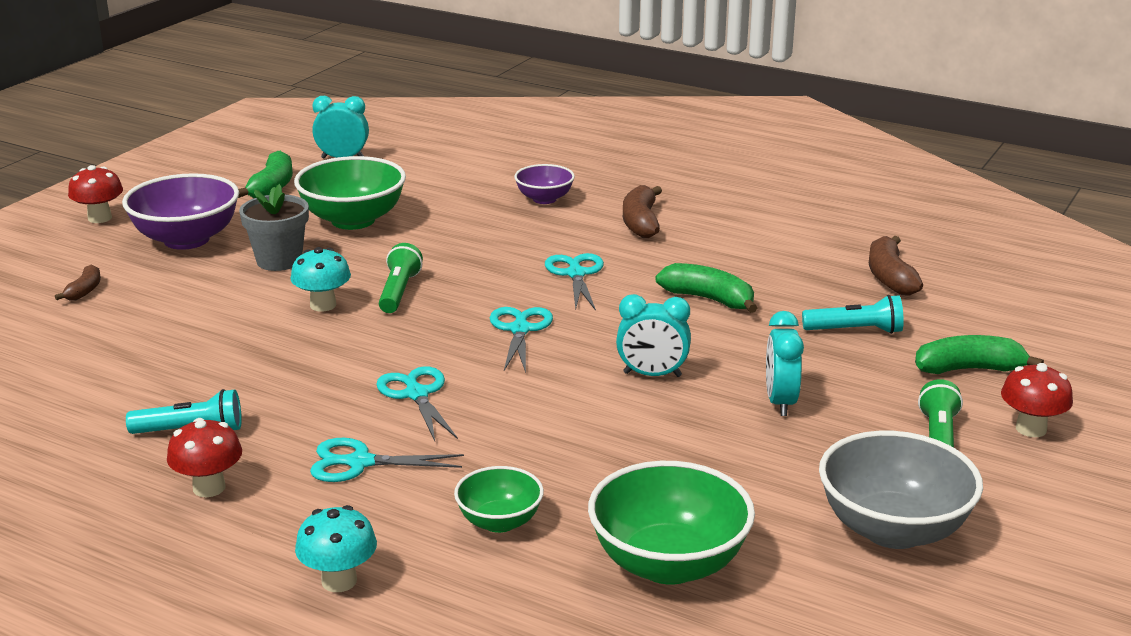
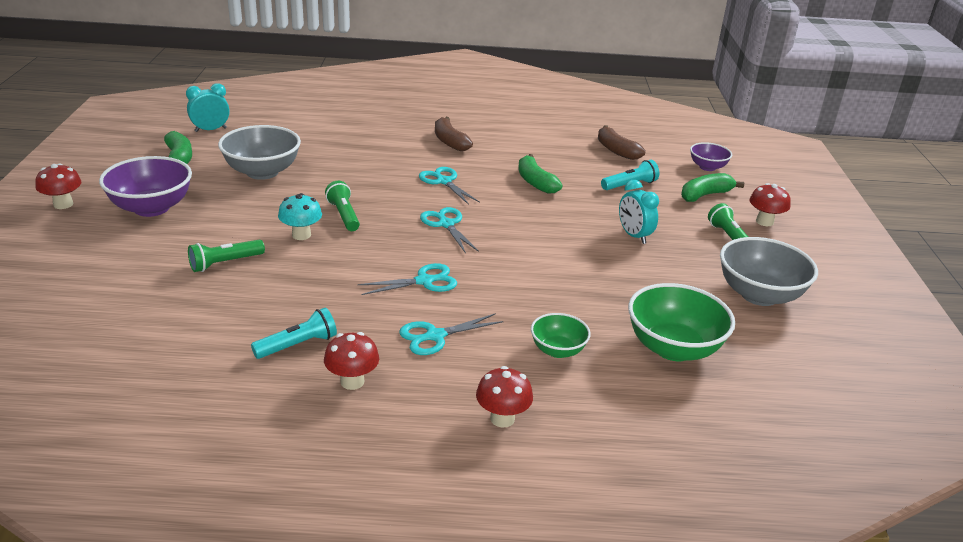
camera: 30 degrees left, 5 degrees up
brown banana [55,265,101,301] -> none
grey flower pot [239,184,309,271] -> none
green bowl [294,156,406,230] -> grey bowl [218,125,301,180]
turquoise mushroom [295,505,377,592] -> red mushroom [476,366,533,427]
turquoise scissors [376,366,458,441] -> turquoise scissors turned 120 degrees clockwise [358,263,457,295]
purple bowl [514,164,575,204] -> purple bowl moved to [690,142,732,171]
turquoise clock [616,294,691,377] -> none
green banana [655,263,757,313] -> green banana turned 120 degrees counterclockwise [518,154,563,194]
none -> green flashlight [188,239,265,272]

